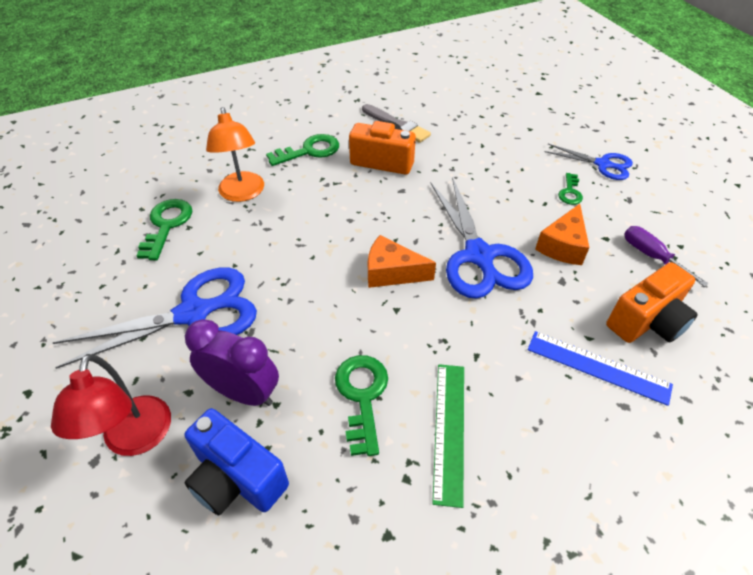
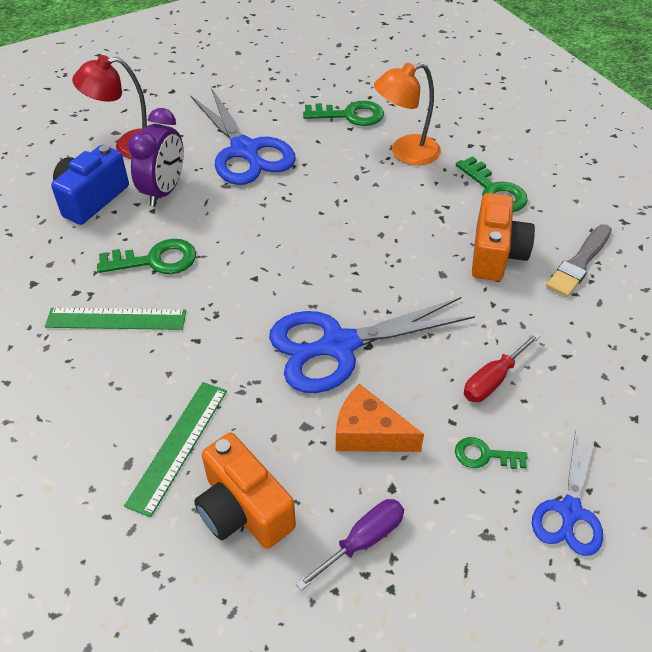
camera: 85 degrees right, 0 degrees up
orange cheese [368,235,436,288] -> none
blue ruler [528,331,673,406] -> green ruler [124,382,227,517]
none -> red screwdriver [464,332,541,402]

